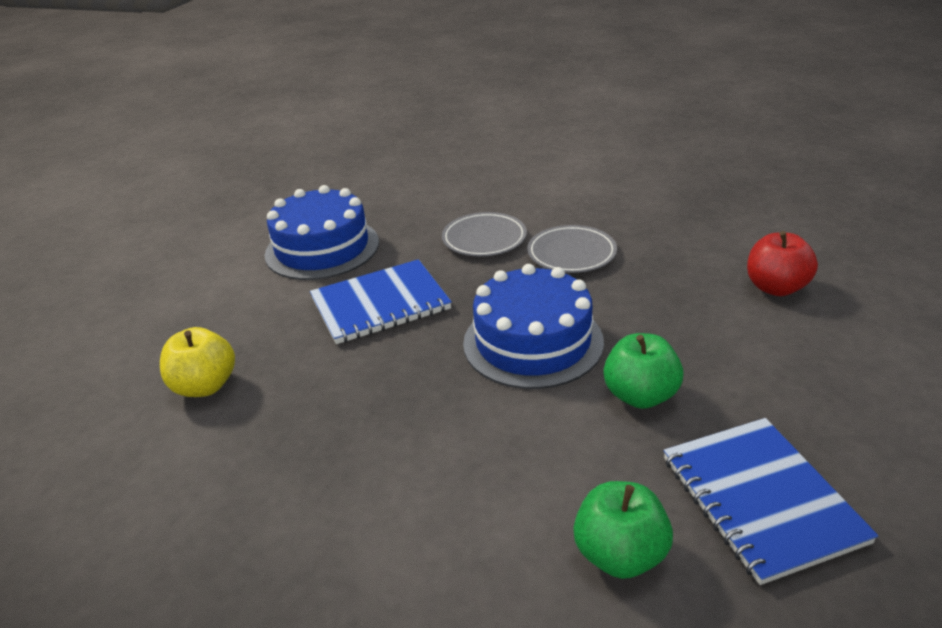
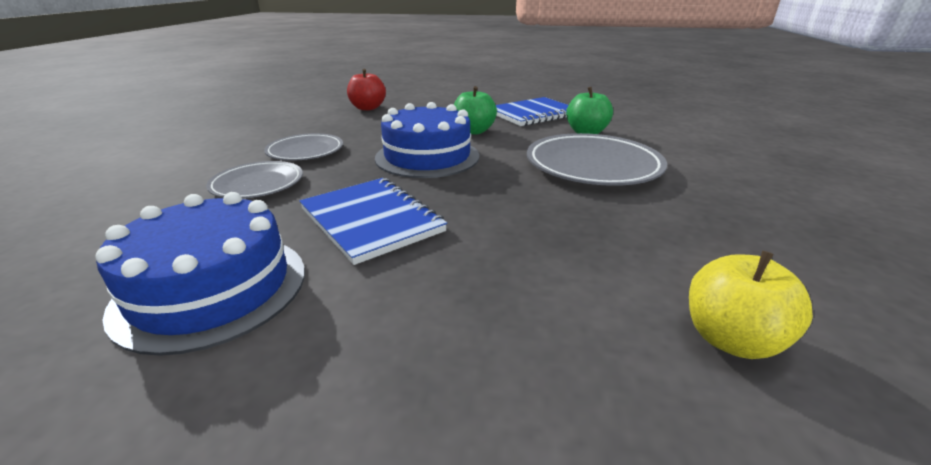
camera: 105 degrees left, 5 degrees down
yellow apple [160,327,235,397] -> yellow apple moved to [689,251,813,359]
none -> grey plate [527,133,667,186]

